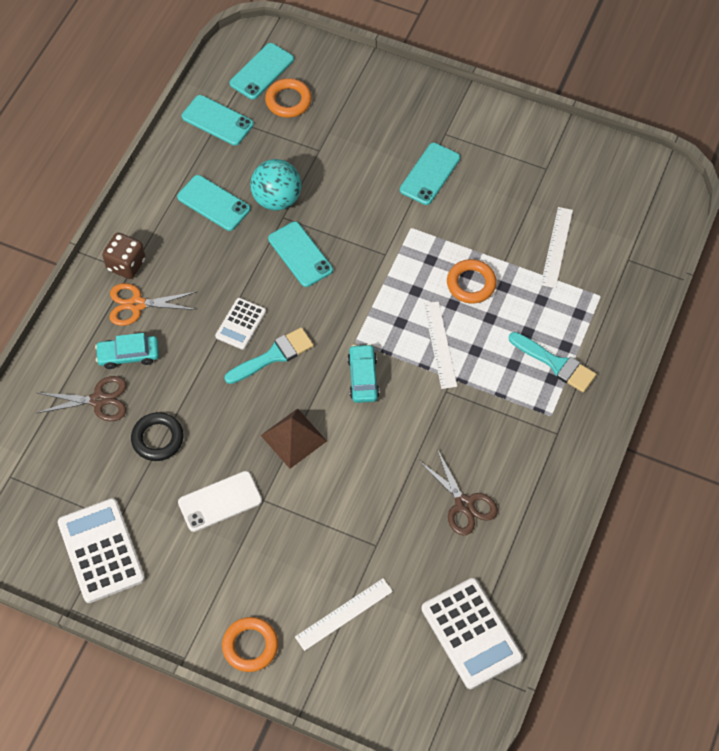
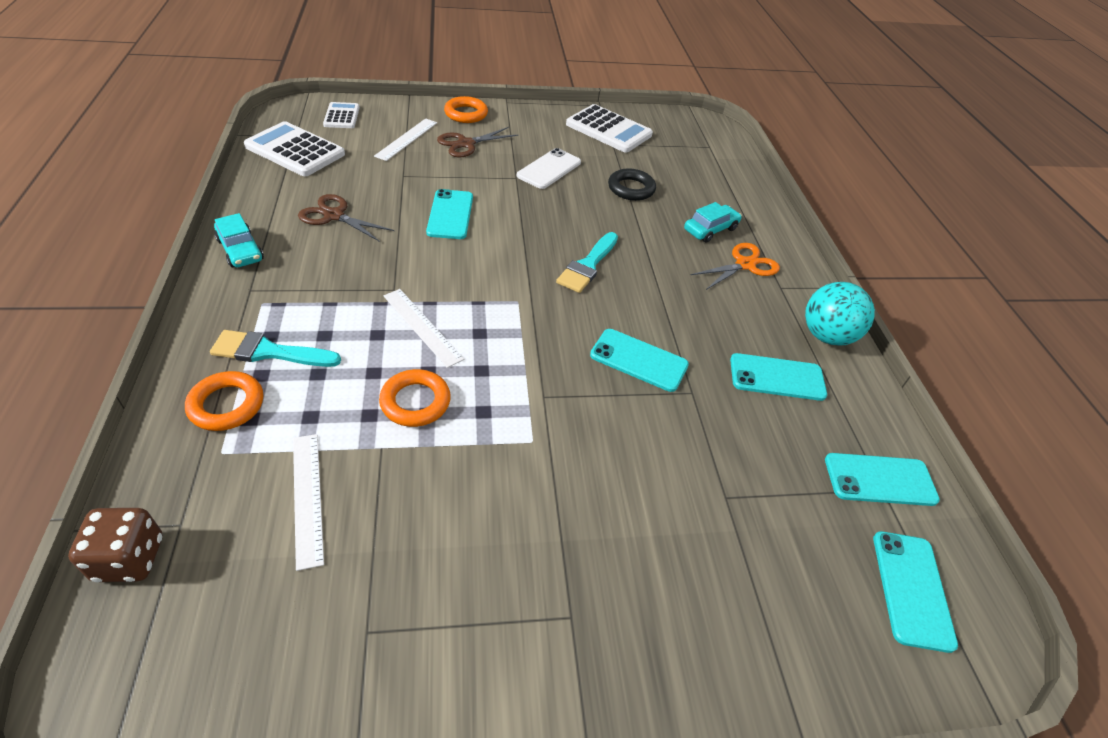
camera: 145 degrees right, 15 degrees down
brown scissors [37,376,127,421] -> brown scissors moved to [437,127,518,157]
brown dice [102,233,146,279] -> brown dice moved to [68,508,162,582]
white calculator [215,298,266,350] -> white calculator moved to [323,102,360,128]
turquoise ball [250,159,301,211] -> turquoise ball moved to [805,282,875,346]
brown pyramid [260,408,327,469] -> none
orange ring [265,78,312,118] -> orange ring moved to [185,371,263,431]
turquoise car [347,344,379,403] -> turquoise car moved to [214,213,264,267]
turquoise phone [400,143,460,205] -> turquoise phone moved to [426,189,473,239]

